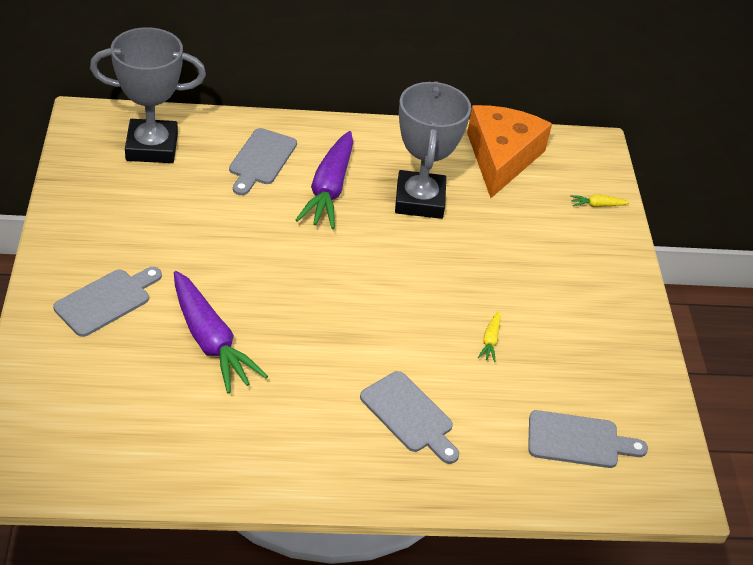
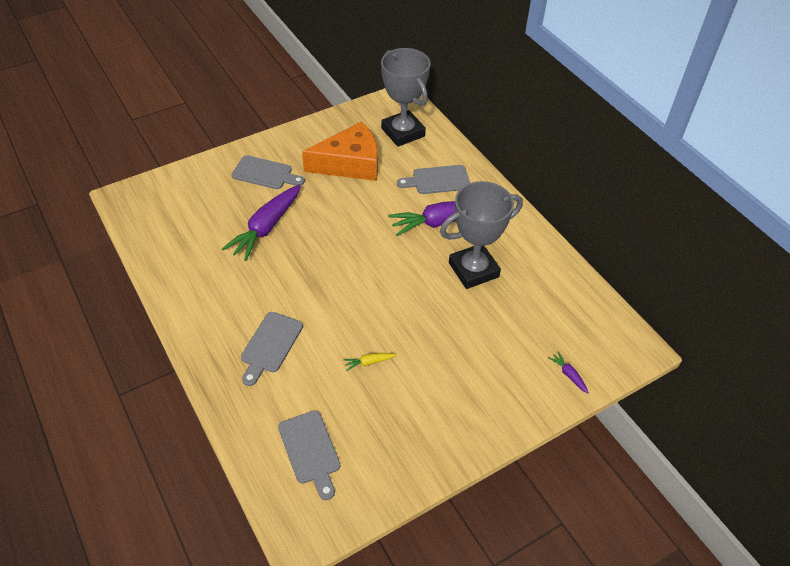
camera: 65 degrees right, 5 degrees up
orange cheese [467,105,552,198] -> orange cheese moved to [302,122,378,181]
yellow carrot [570,195,630,207] -> purple carrot [548,351,589,394]

